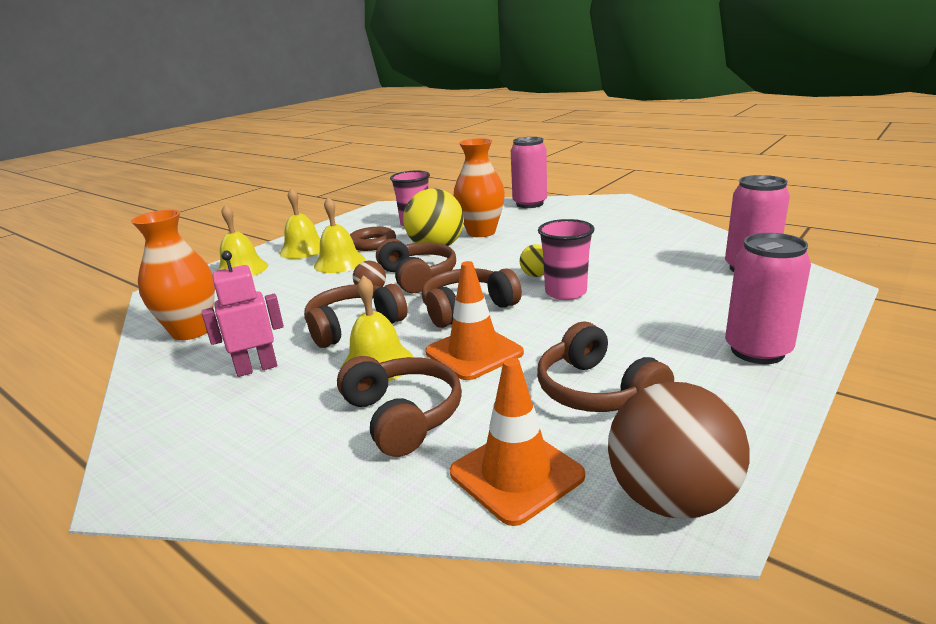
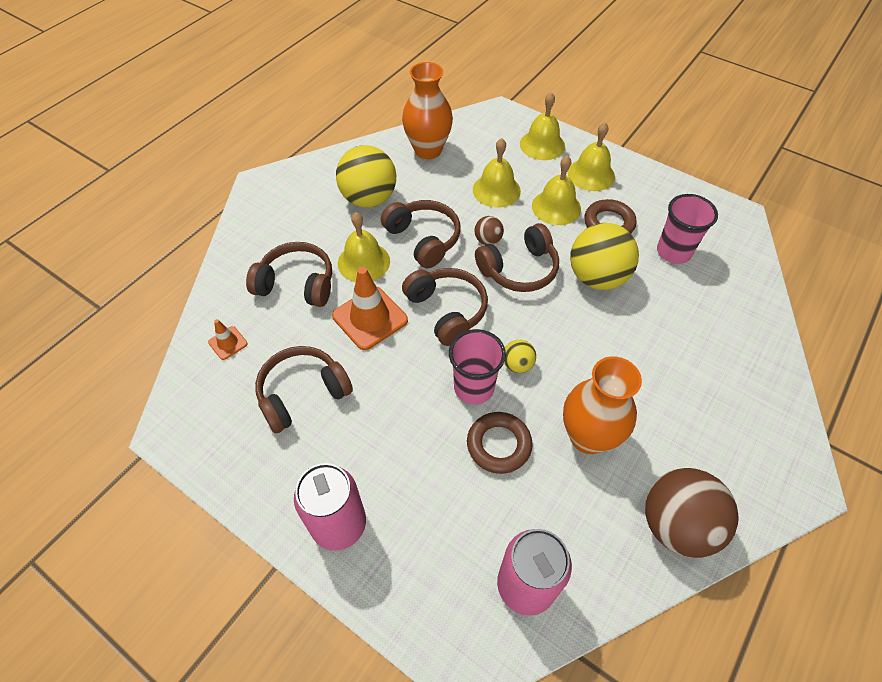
camera: 85 degrees right, 30 degrees up
pink robot [202,251,284,377] -> yellow ball [336,145,396,208]
brown headphones [337,356,462,457] -> brown headphones turned 135 degrees counterclockwise [246,242,332,307]
orange traffic cone [450,358,585,526] -> orange traffic cone [208,319,248,360], size x0.50
orange vase [454,138,505,237] -> orange vase moved to [563,356,642,454]
pink can [511,137,547,208] -> none
brown ball [608,382,749,519] -> brown ball moved to [645,468,739,558]
none -> brown ring [467,412,533,474]
none -> yellow bell [473,138,521,208]

